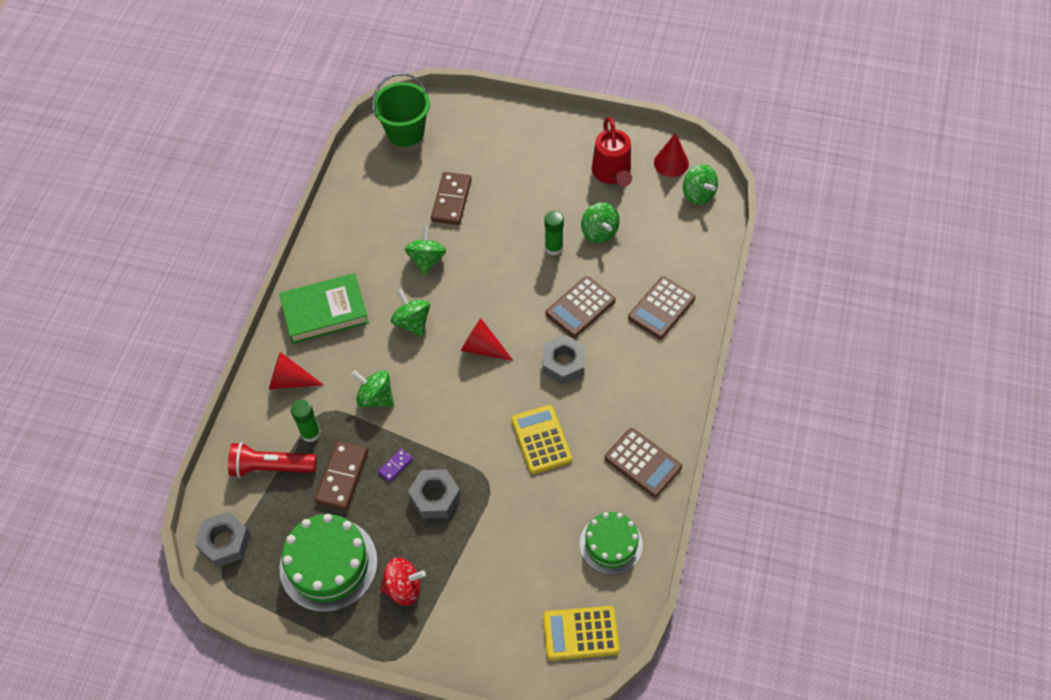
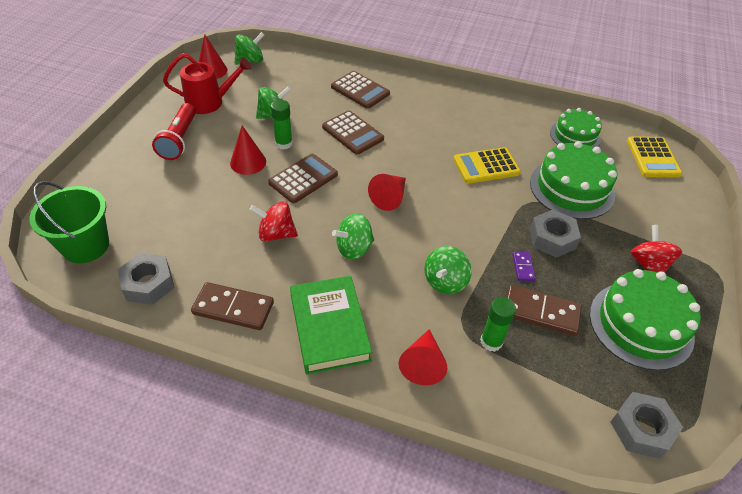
camera: 90 degrees left, 10 degrees down
red flashlight [228,442,316,478] -> red flashlight moved to [152,103,196,160]
purple domino [378,448,413,482] -> purple domino turned 45 degrees clockwise [513,252,536,281]
green spinning top [404,225,446,276] -> red spinning top [249,201,298,242]
brown domino [431,172,472,225] -> brown domino moved to [191,282,274,330]
grey nut [542,335,586,385] -> grey nut moved to [118,253,175,305]
brown calculator [605,428,682,498] -> brown calculator moved to [268,154,338,203]
none -> red cone [230,125,266,175]
none -> green cake [530,141,617,219]

